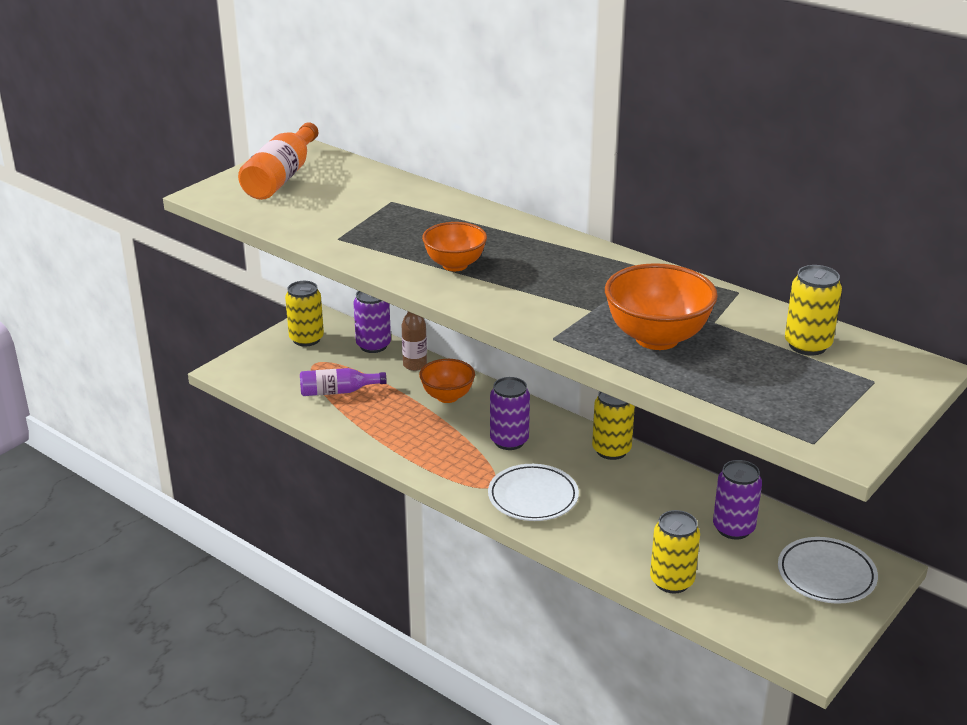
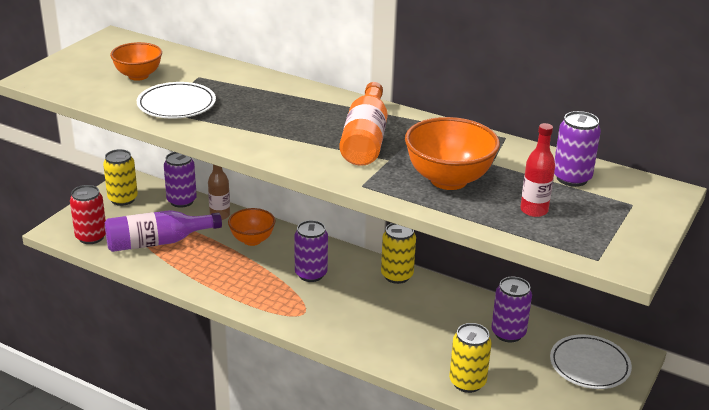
camera: 10 degrees left, 0 degrees up
orange bottle [238,122,318,200] -> orange bottle moved to [339,82,388,166]
purple bottle [300,368,387,396] -> purple bottle [105,210,222,252], size x1.55
orange bowl [422,222,487,271] -> orange bowl moved to [110,42,162,81]
white plate [488,464,579,521] -> white plate moved to [137,82,216,119]
yellow can [785,265,842,355] -> purple can [554,111,601,187]
none -> red can [70,185,106,244]
none -> red bottle [520,123,555,217]

